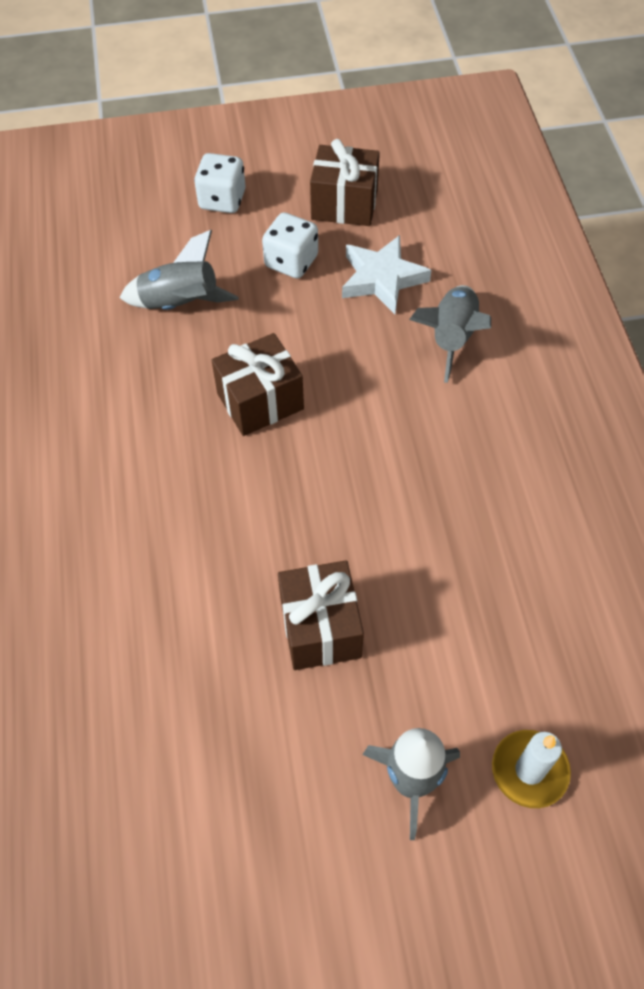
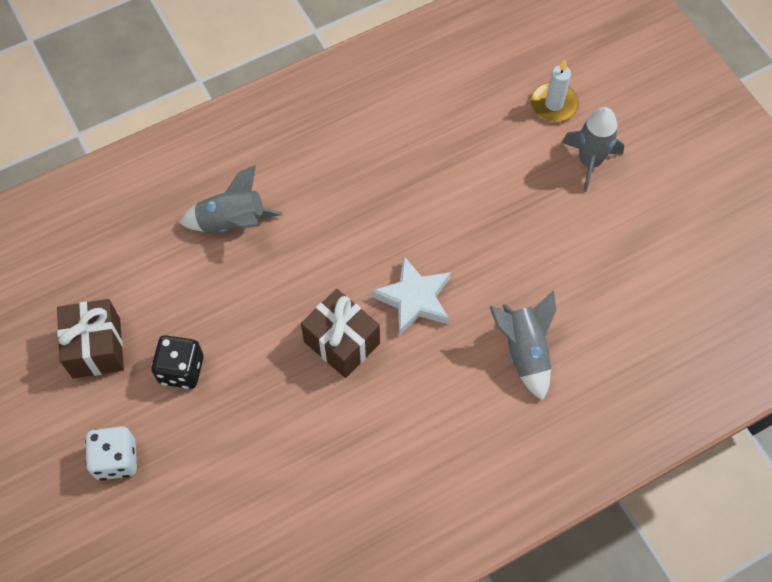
camera: 110 degrees left, 5 degrees up
grey rocket [119,230,239,310] -> grey rocket moved to [490,290,556,401]
white dice [262,212,318,278] -> black dice [151,335,204,389]
brown gift [278,560,364,670] -> none
white star [342,235,431,314] -> white star moved to [372,256,451,336]

